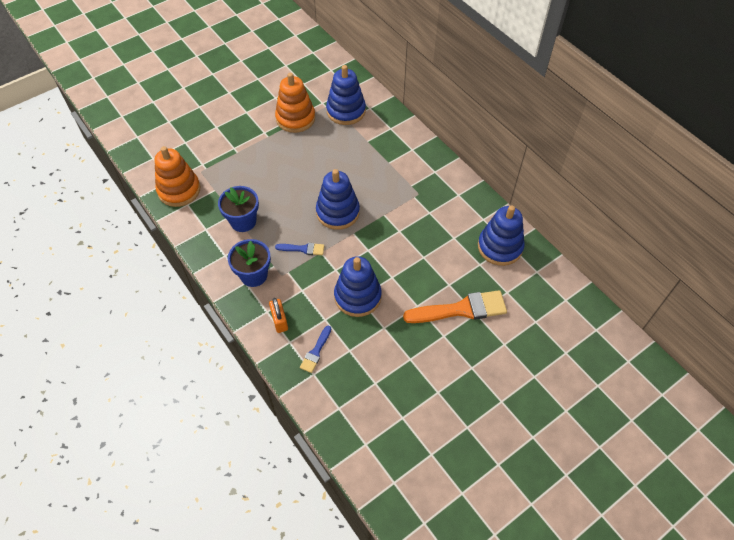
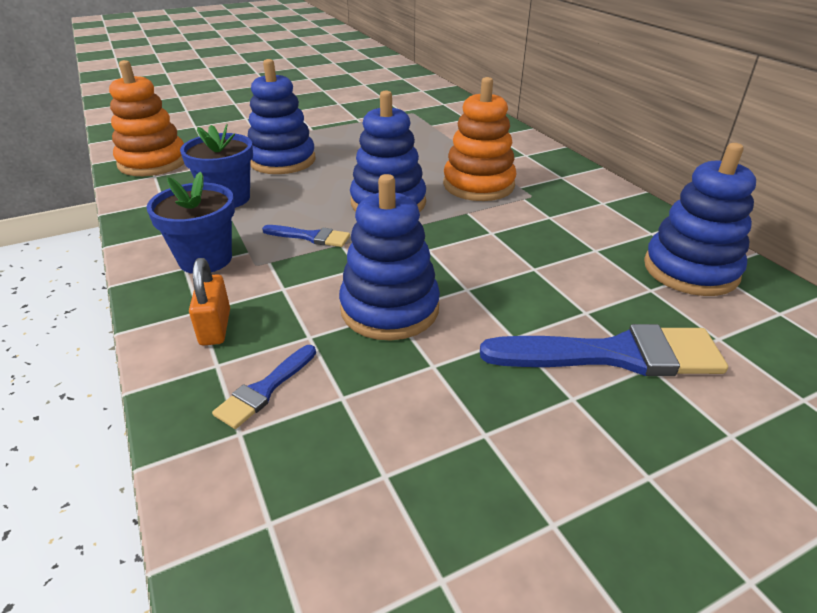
camera: 10 degrees right, 20 degrees down
orange stacking toy [275,73,315,133] -> orange stacking toy moved to [443,77,517,201]
blue stacking toy [326,65,366,125] -> blue stacking toy moved to [248,59,316,174]
orange brush [403,290,507,323] -> blue brush [480,324,728,376]

